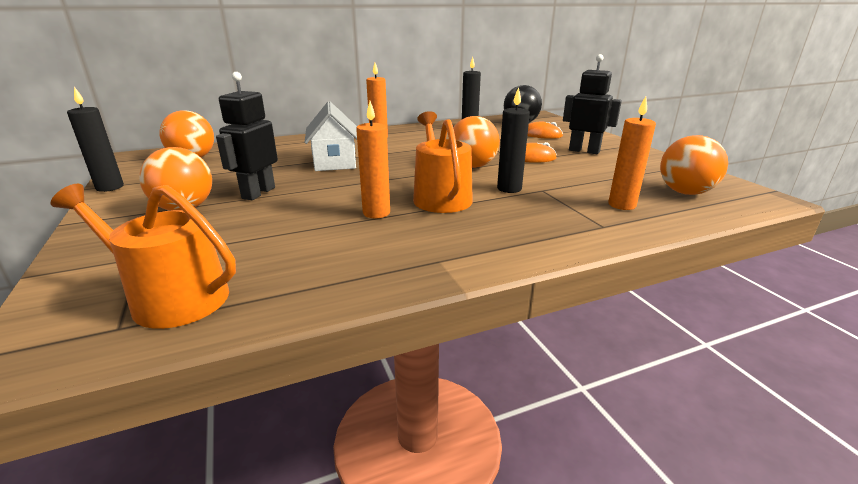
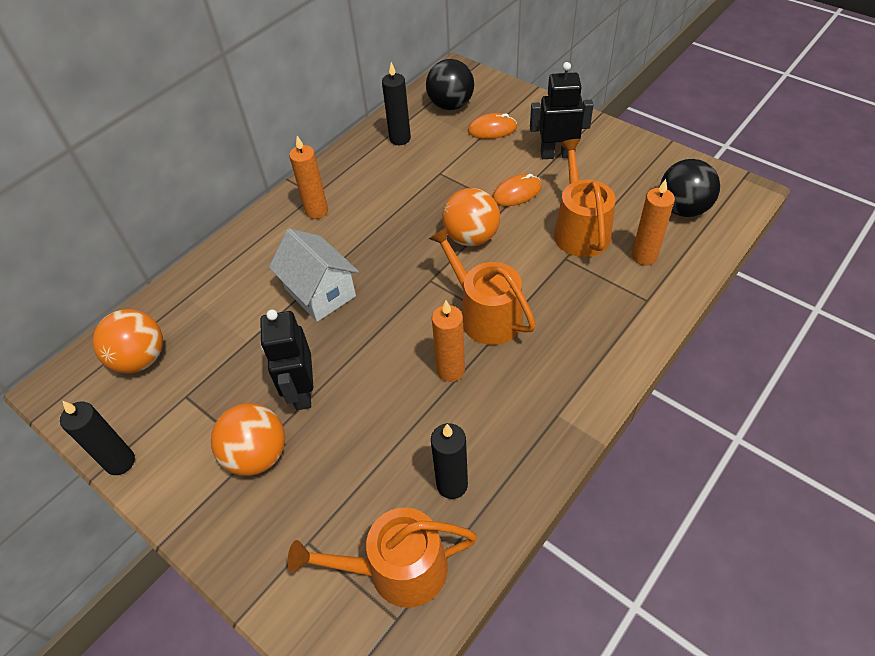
camera: 25 degrees left, 25 degrees up
black candle [497,87,530,193] -> black candle moved to [431,423,468,499]
orange ball [660,135,728,195] -> black ball [660,159,720,217]
none -> orange watering can [554,139,616,257]

